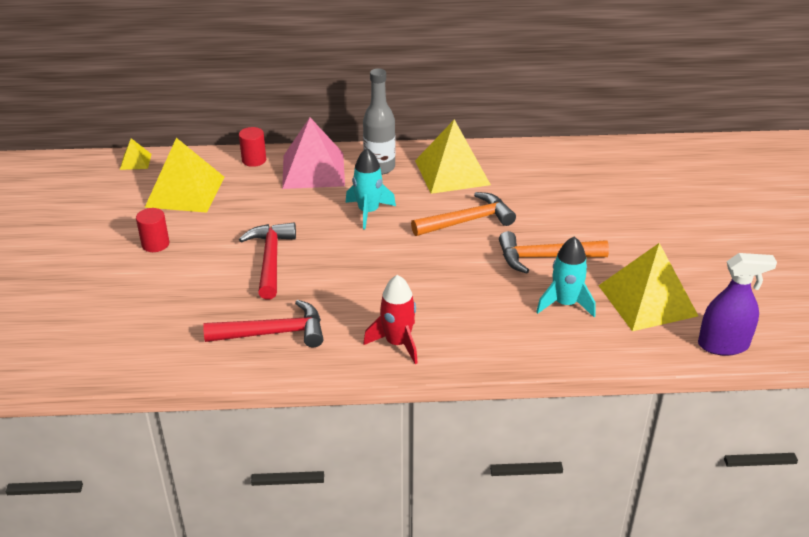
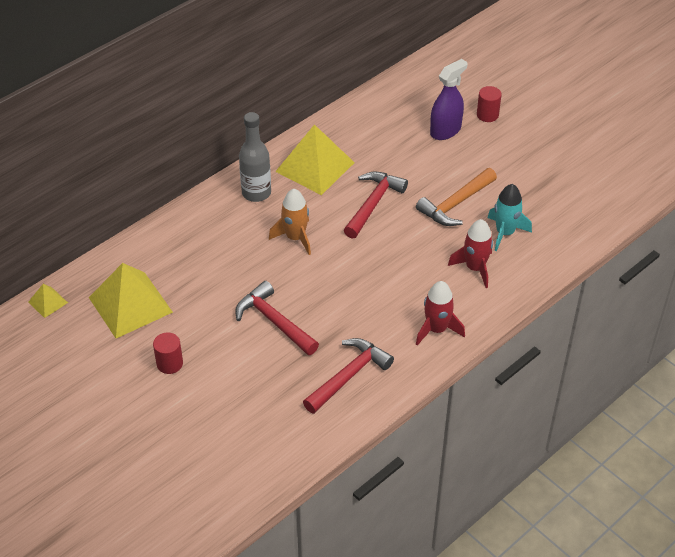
camera: 40 degrees left, 10 degrees up
red cylinder [239,127,266,167] -> red cylinder moved to [477,86,502,122]
pink pyramid [282,118,345,189] -> none
turquoise rocket [346,148,396,229] -> orange rocket [269,189,311,255]
orange hammer [411,192,516,236] -> red hammer [344,172,408,239]
yellow pyramid [598,243,698,331] -> none
purple spray bottle [698,253,777,356] -> purple spray bottle moved to [430,59,467,140]
none -> red rocket [448,219,493,288]

